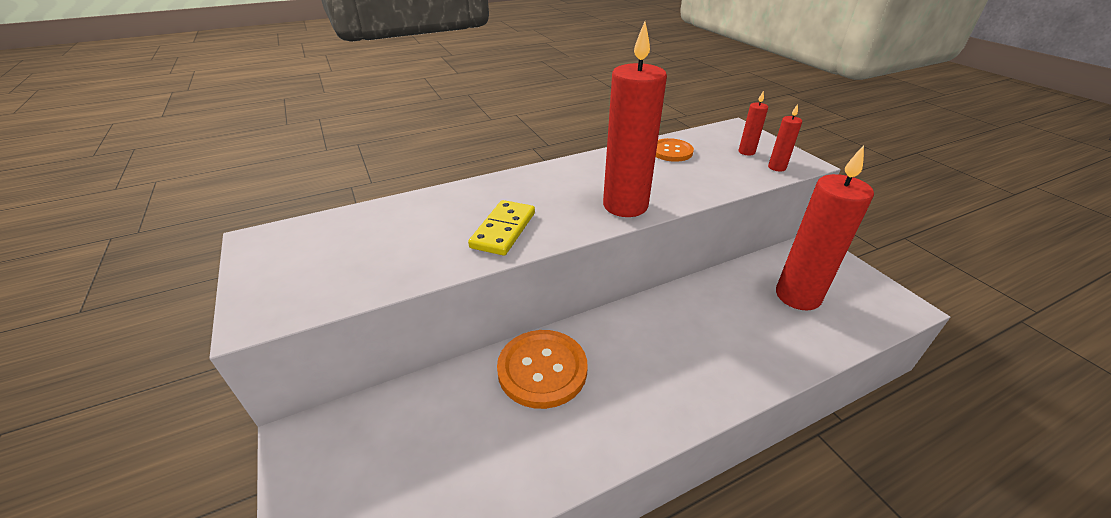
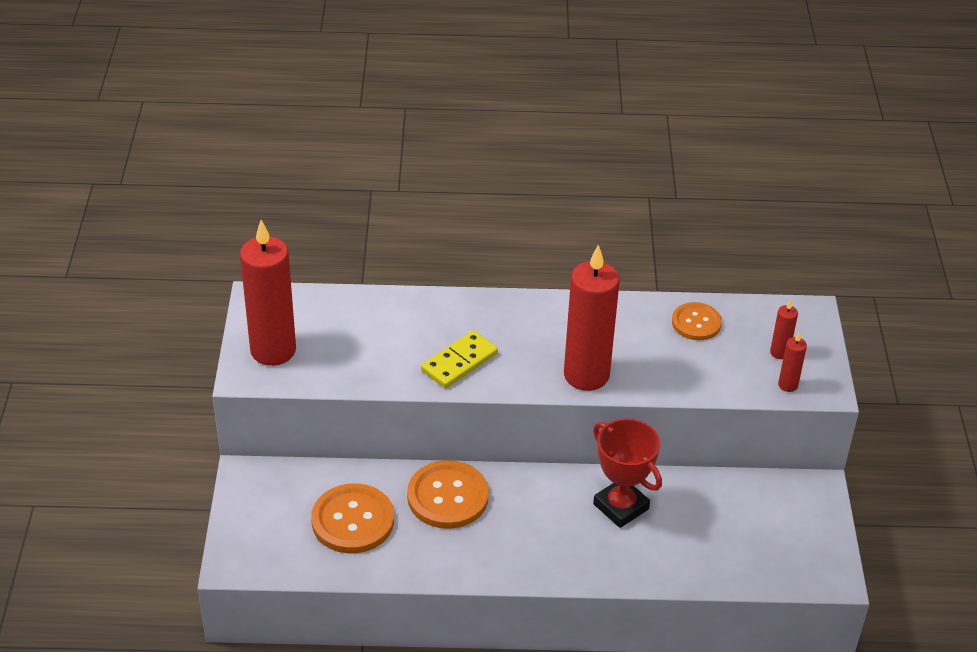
camera: 25 degrees right, 5 degrees up
red candle [776,145,874,310] -> red candle moved to [240,220,296,366]
none -> orange button [311,483,394,553]
none -> red trophy [593,419,662,528]

